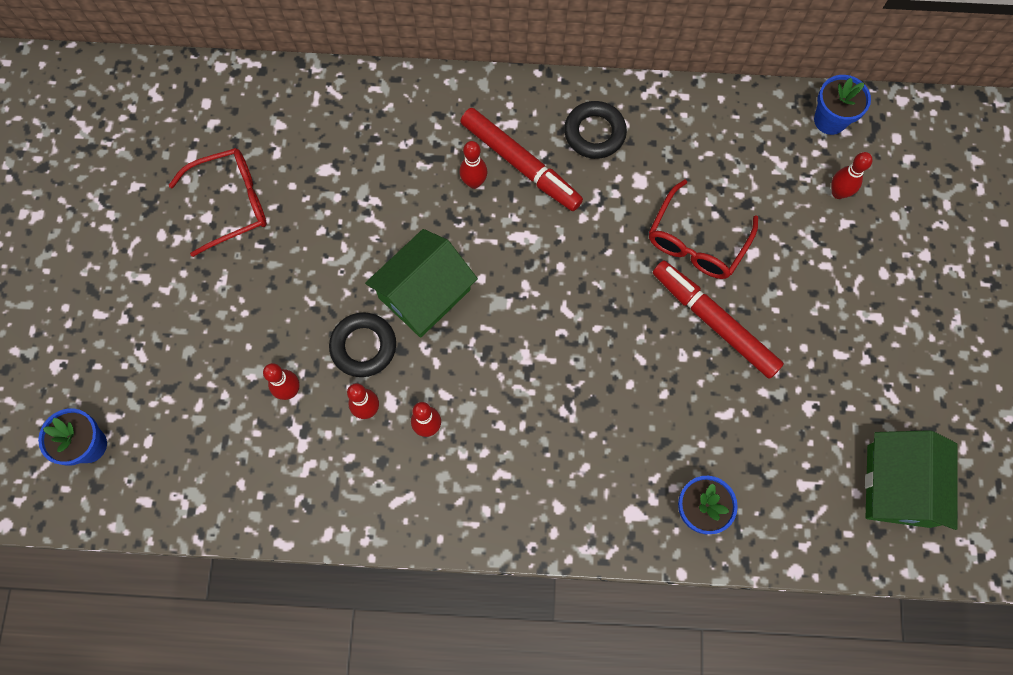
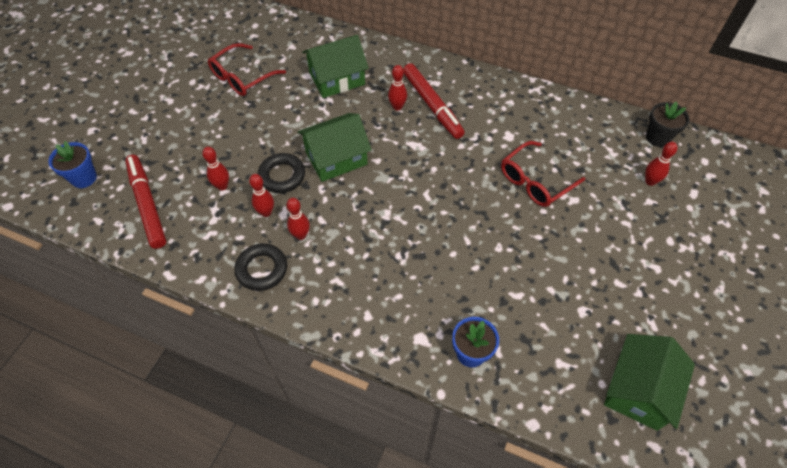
camera: 20 degrees right, 15 degrees down
red glasses [169,148,267,257] -> red glasses turned 135 degrees clockwise [208,43,286,96]
black ring [564,101,627,159] -> black ring moved to [235,243,287,291]
red marker [653,261,784,379] -> red marker moved to [125,155,166,249]
blue flower pot [814,75,871,135] -> black flower pot [646,102,690,147]
none -> green house [302,35,369,98]

